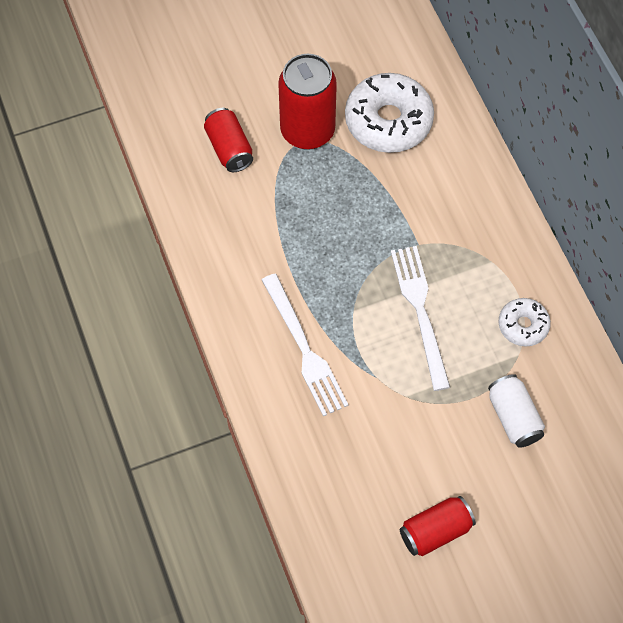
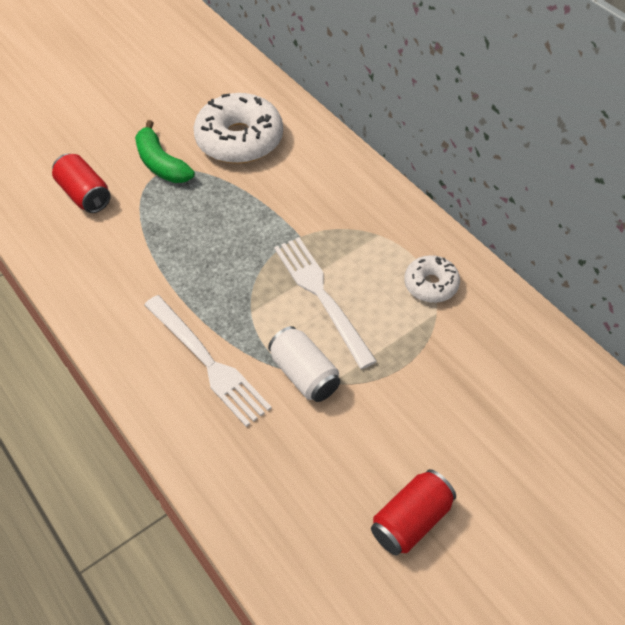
camera: 15 degrees left, 10 degrees down
red can [278,54,337,150] -> green banana [135,120,195,183]
white can [488,374,545,448] -> white can moved to [268,326,340,402]

